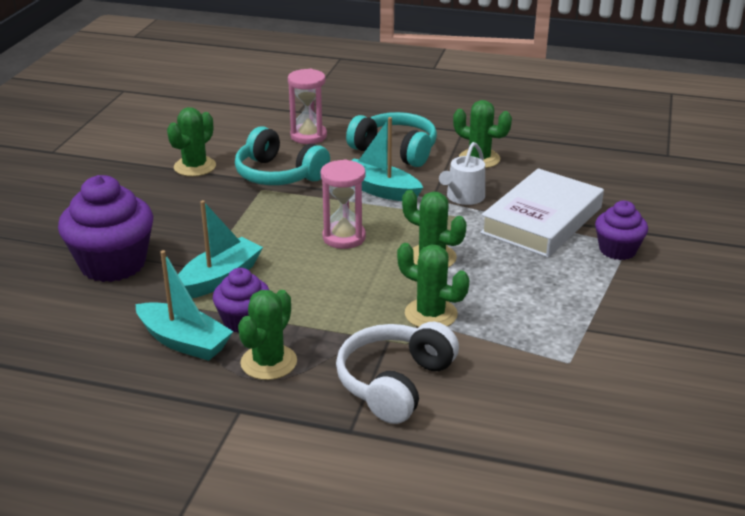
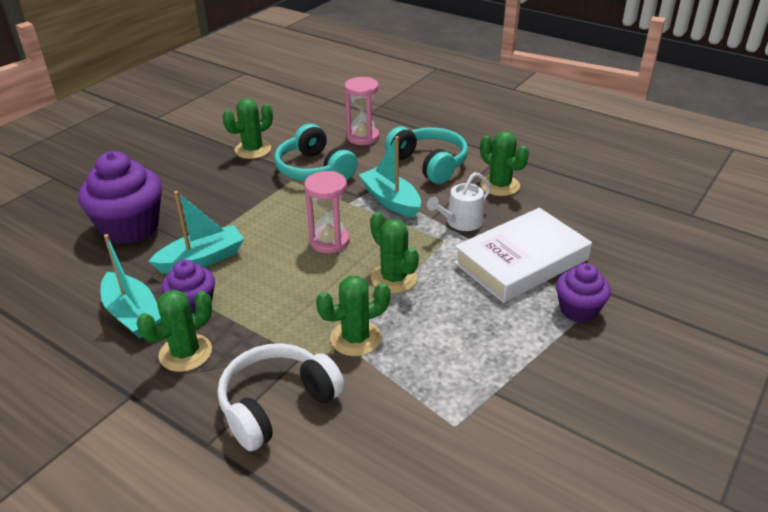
camera: 20 degrees right, 5 degrees up
green cactus [397,243,469,327] -> green cactus turned 75 degrees counterclockwise [316,276,390,356]

